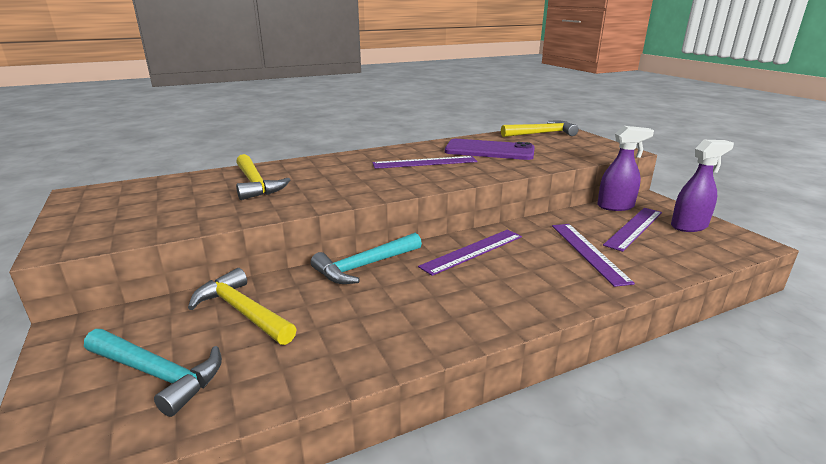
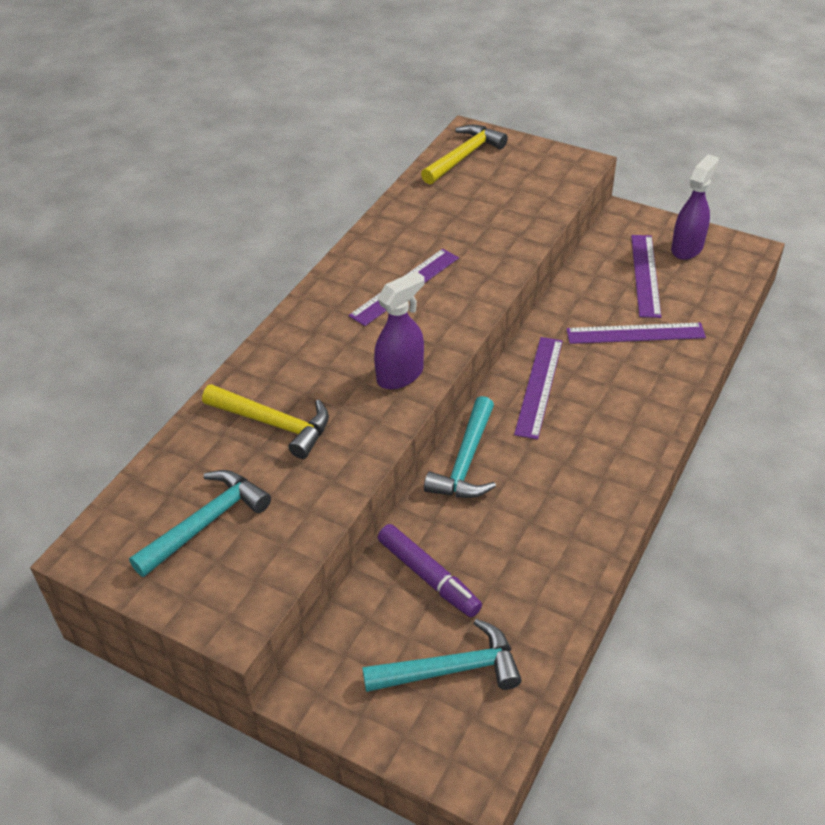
camera: 35 degrees left, 20 degrees up
yellow hammer [188,268,297,345] -> purple marker [378,524,482,617]
purple phone [445,139,535,160] -> none
purple ruler [552,224,635,287] -> purple ruler turned 45 degrees counterclockwise [566,323,706,344]
purple spray bottle [597,126,654,211] -> purple spray bottle moved to [374,271,424,390]
none -> turquoise hammer [129,470,271,577]

